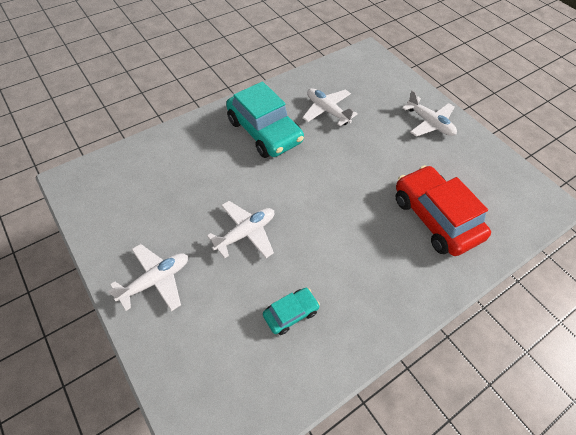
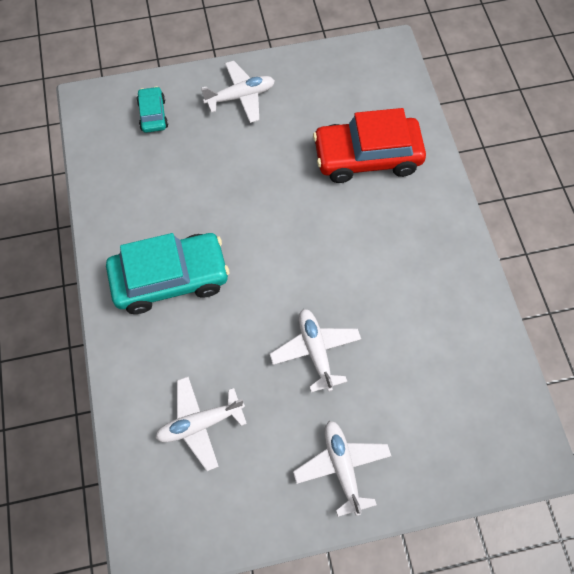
camera: 65 degrees left, 10 degrees up
turquoise car [263,288,320,335] -> turquoise car moved to [137,86,168,133]
white plane [302,88,358,126] -> white plane moved to [155,377,247,471]

